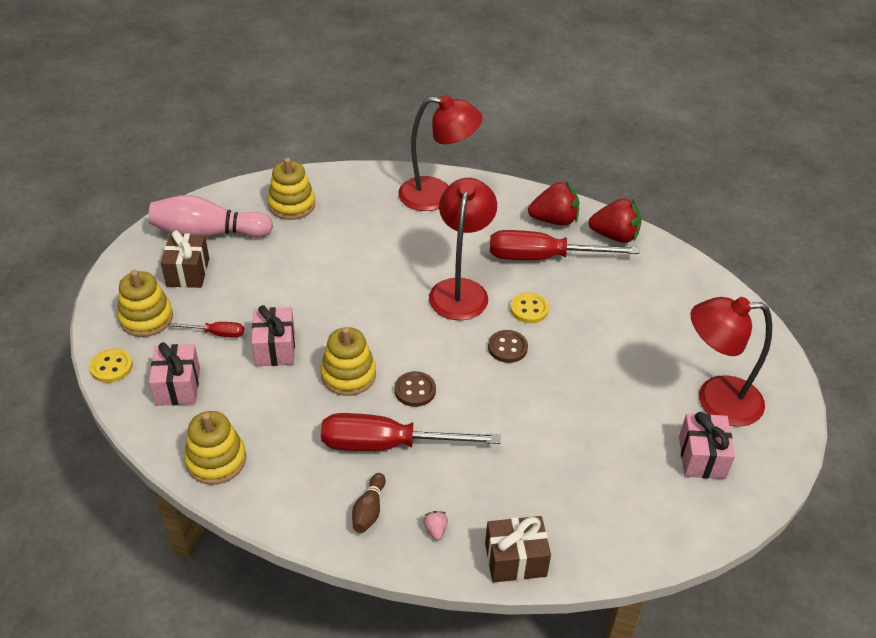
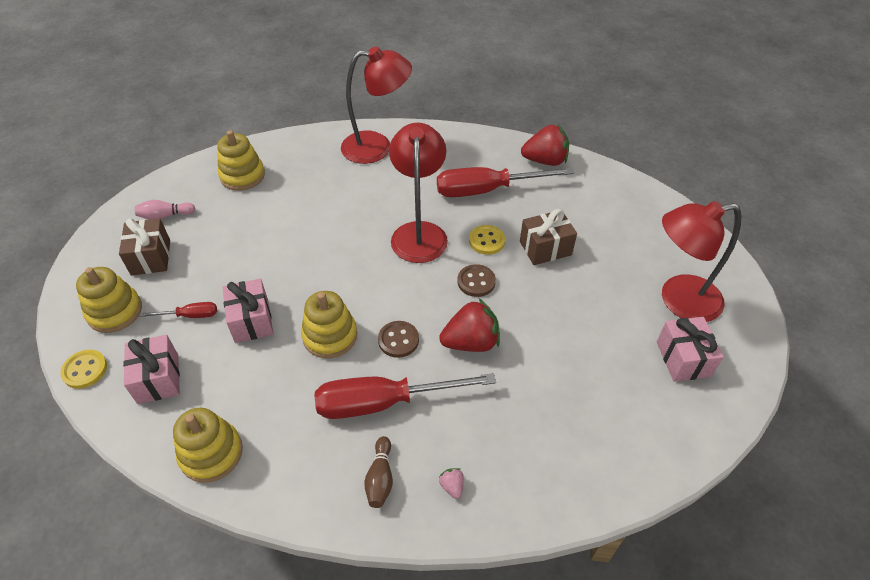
camera: 10 degrees left, 5 degrees up
pink bowling pin [148,195,273,238] -> pink bowling pin [135,200,195,219], size x0.48
brown gift [485,516,551,583] -> brown gift moved to [520,209,577,265]
red strawberry [528,181,579,225] -> red strawberry moved to [439,298,500,352]

